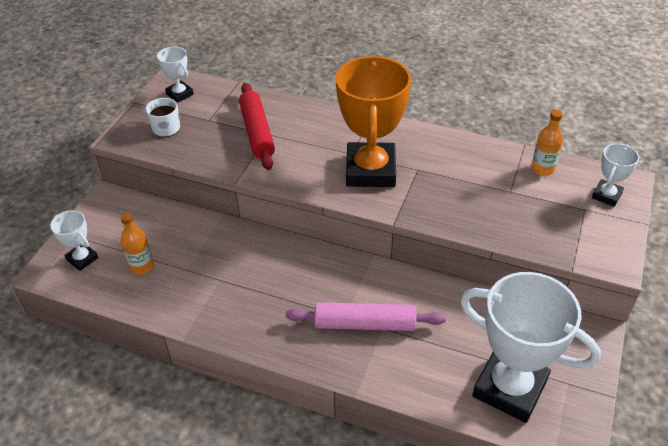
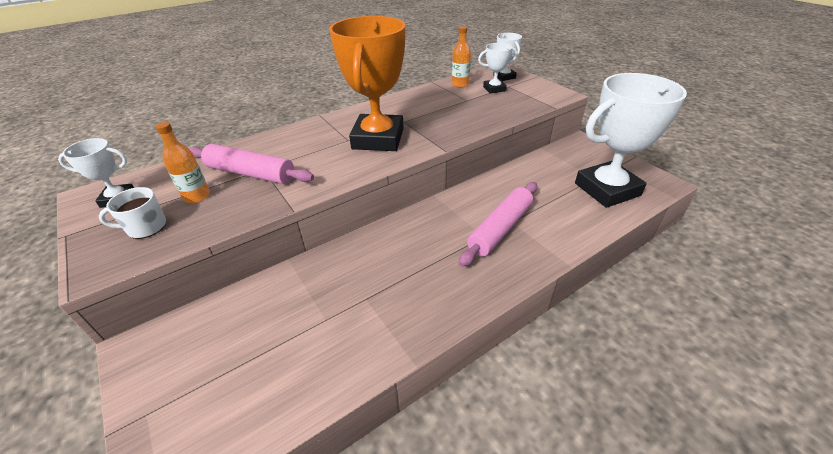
camera: 55 degrees left, 5 degrees down
white trophy [50,210,98,271] -> white trophy moved to [478,43,517,94]
orange bottle [120,213,154,275] -> orange bottle moved to [156,122,210,203]
red rolling pin [239,83,275,170] -> pink rolling pin [189,144,314,184]
orange trophy [335,56,411,187] -> orange trophy turned 60 degrees clockwise [329,16,405,151]

